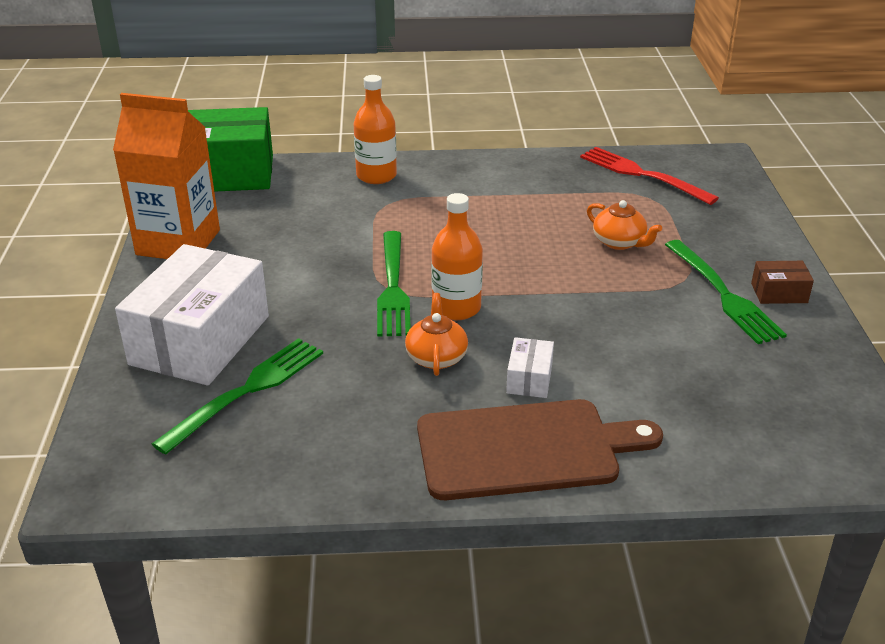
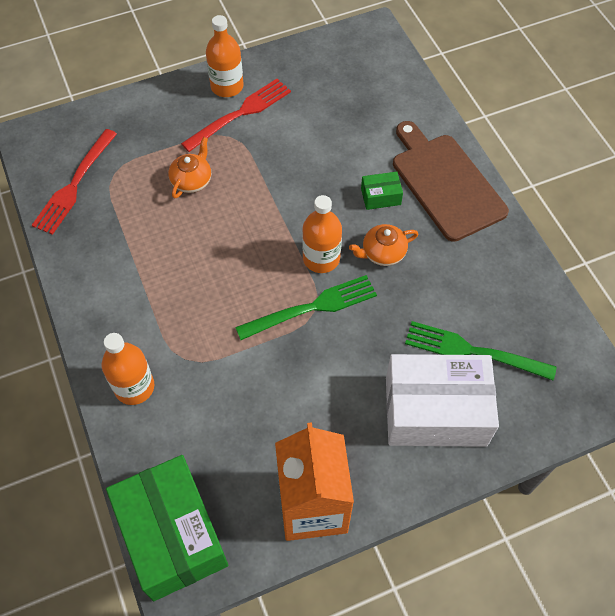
camera: 110 degrees left, 25 degrees up
white box [506,337,554,398] -> green box [361,172,403,210]
green fork [665,240,787,344] -> red fork [181,79,291,152]
brown box [751,261,814,304] -> orange bottle [206,15,244,97]

